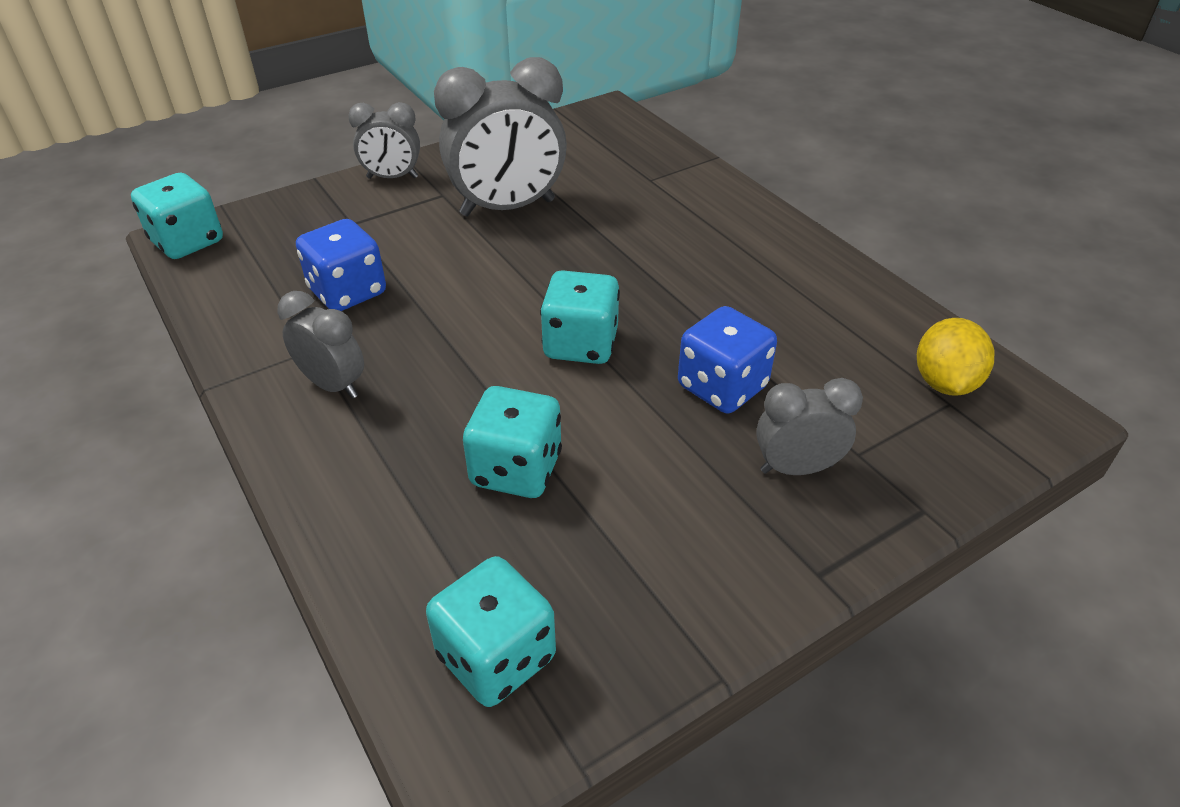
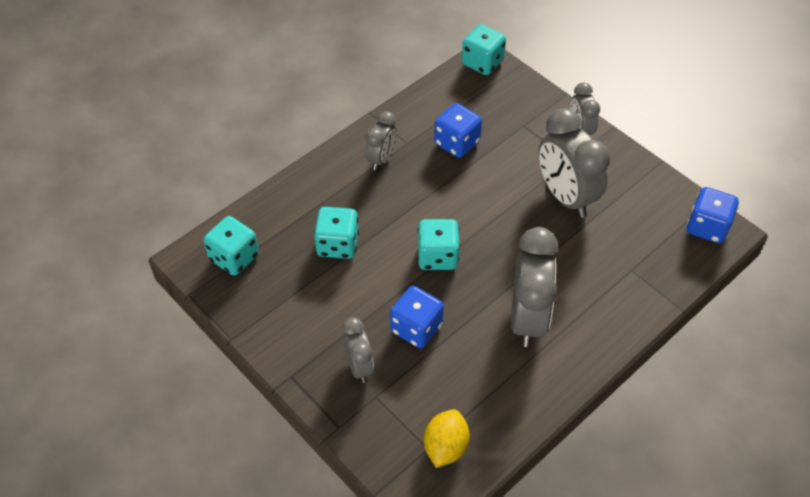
camera: 80 degrees right, 10 degrees up
yellow lemon [917,318,994,396] -> yellow lemon turned 75 degrees counterclockwise [424,409,470,468]
none -> grey clock [511,227,558,347]
none -> blue dice [687,187,739,243]

